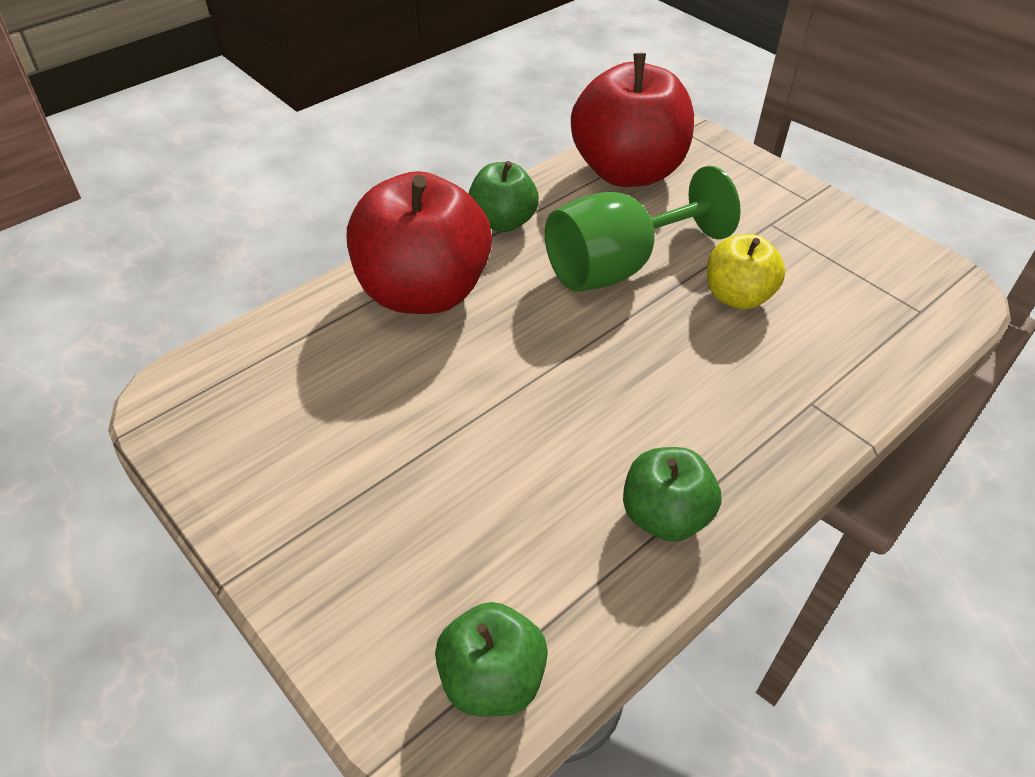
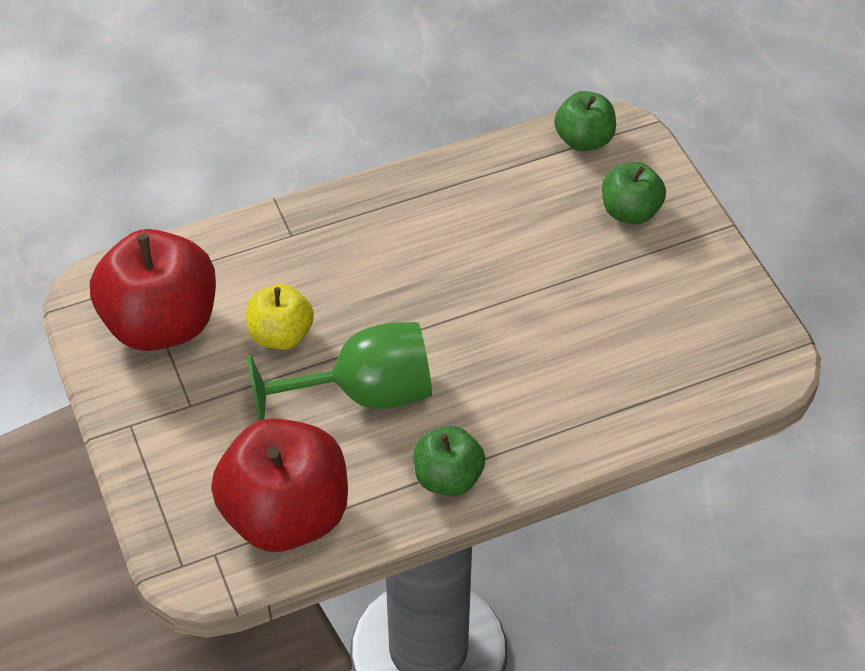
camera: 160 degrees left, 5 degrees up
red apple [347,171,492,314] -> red apple moved to [90,229,216,351]
green apple [623,447,722,542] -> green apple moved to [602,162,666,224]

